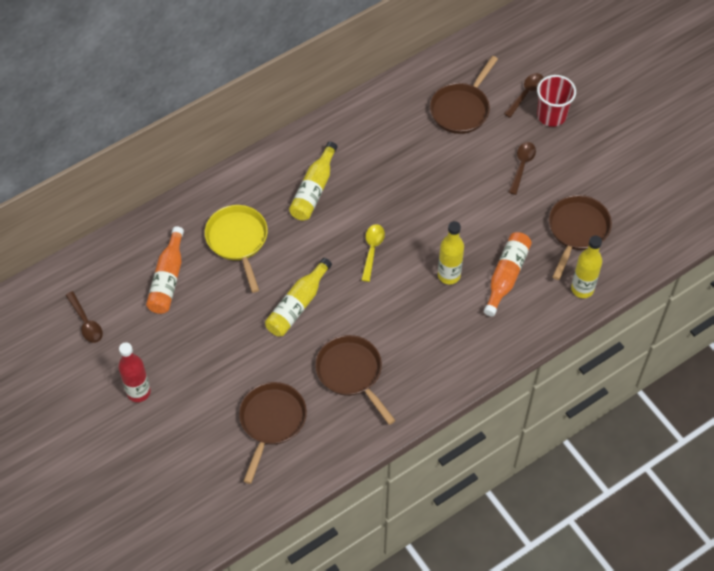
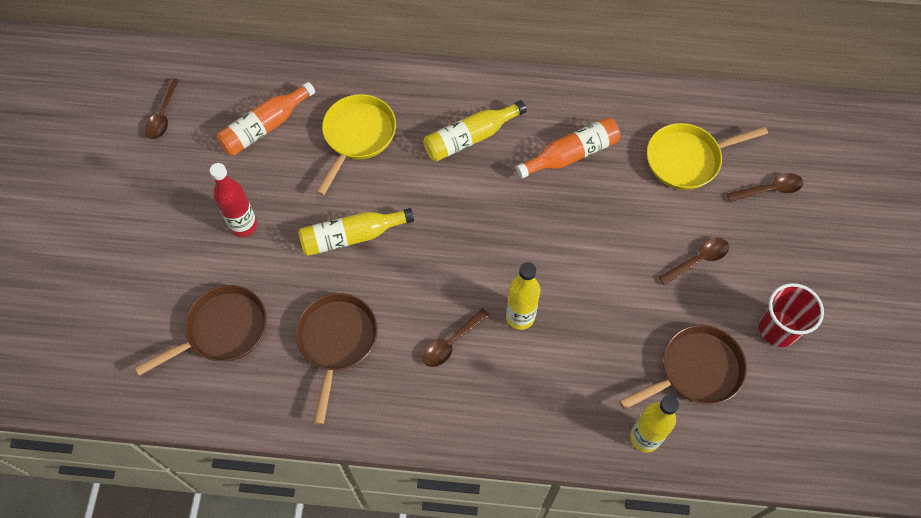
camera: 40 degrees right, 5 degrees up
red bottle [118,342,151,402] -> red bottle moved to [210,163,257,237]
yellow spoon [362,224,385,282] -> none
brown pan [430,56,498,134] -> yellow pan [647,123,768,190]
orange bottle [484,232,532,316] -> orange bottle moved to [516,117,620,179]
red cup [537,75,576,127] -> red cup moved to [759,283,824,347]
none -> brown spoon [422,308,490,367]

